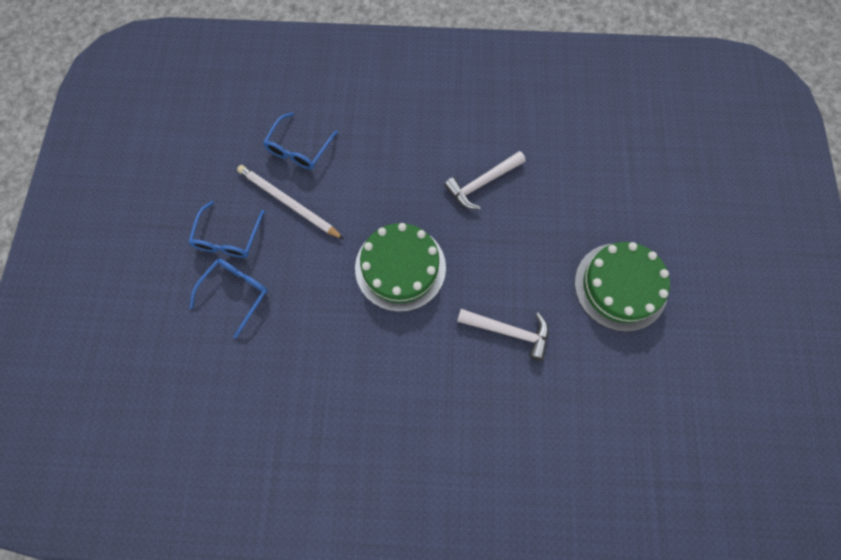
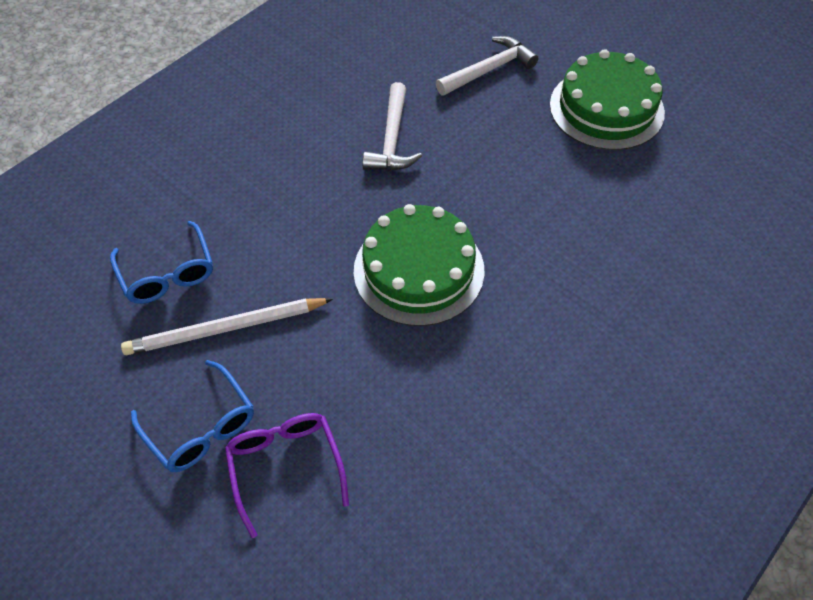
camera: 50 degrees left, 15 degrees down
blue glasses [189,259,268,338] -> purple glasses [225,413,349,538]
white hammer [457,309,548,361] -> white hammer moved to [436,36,539,95]

